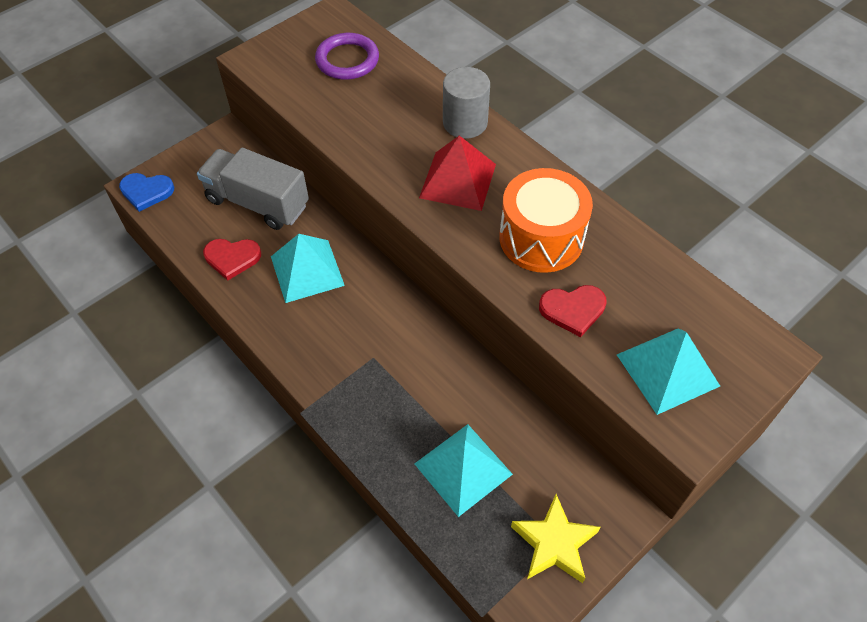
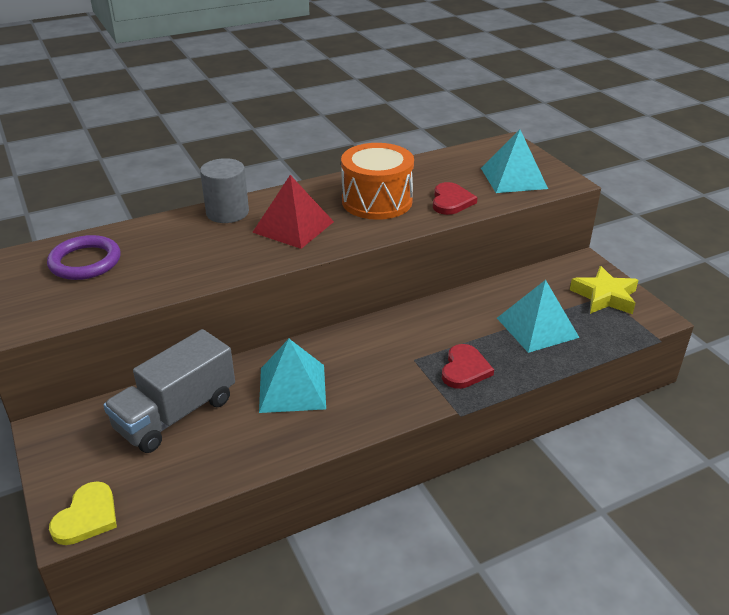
camera: 75 degrees left, 20 degrees down
blue heart [119,173,174,212] -> yellow heart [49,481,117,545]
red heart [203,239,261,280] -> red heart moved to [442,344,494,389]

